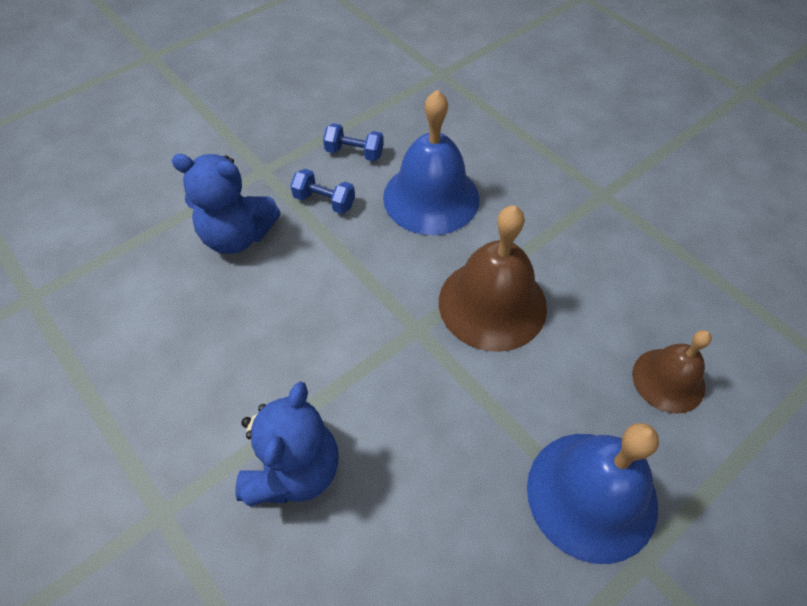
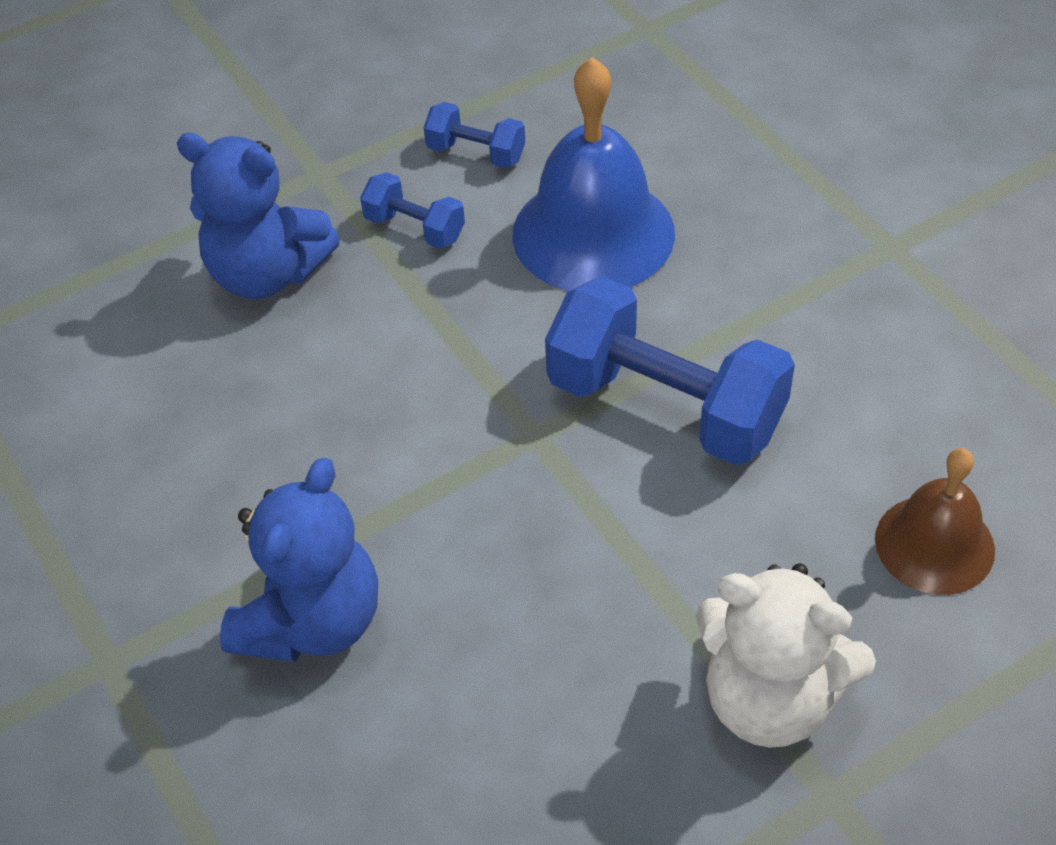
camera: 10 degrees right, 5 degrees down
brown bell [439,205,547,352] -> blue dumbbell [545,276,795,466]
blue bell [527,423,659,564] -> white teddy bear [696,563,876,748]

